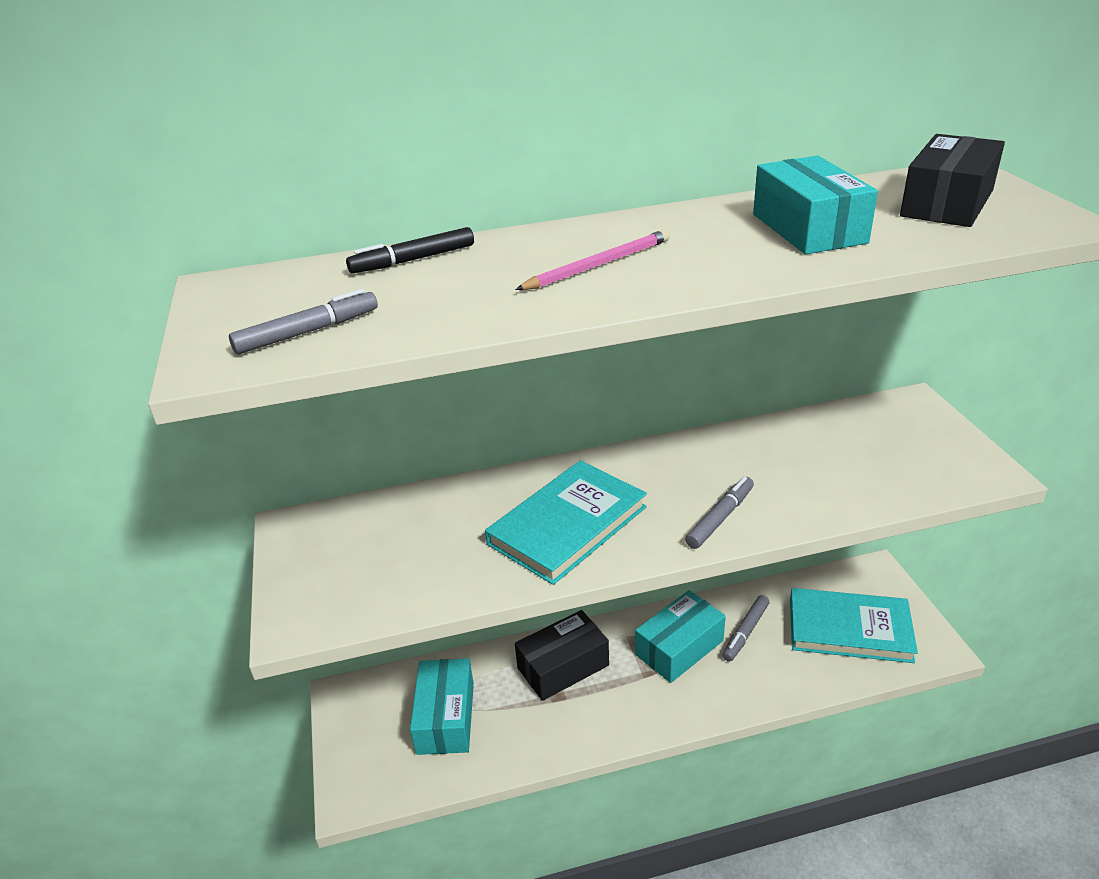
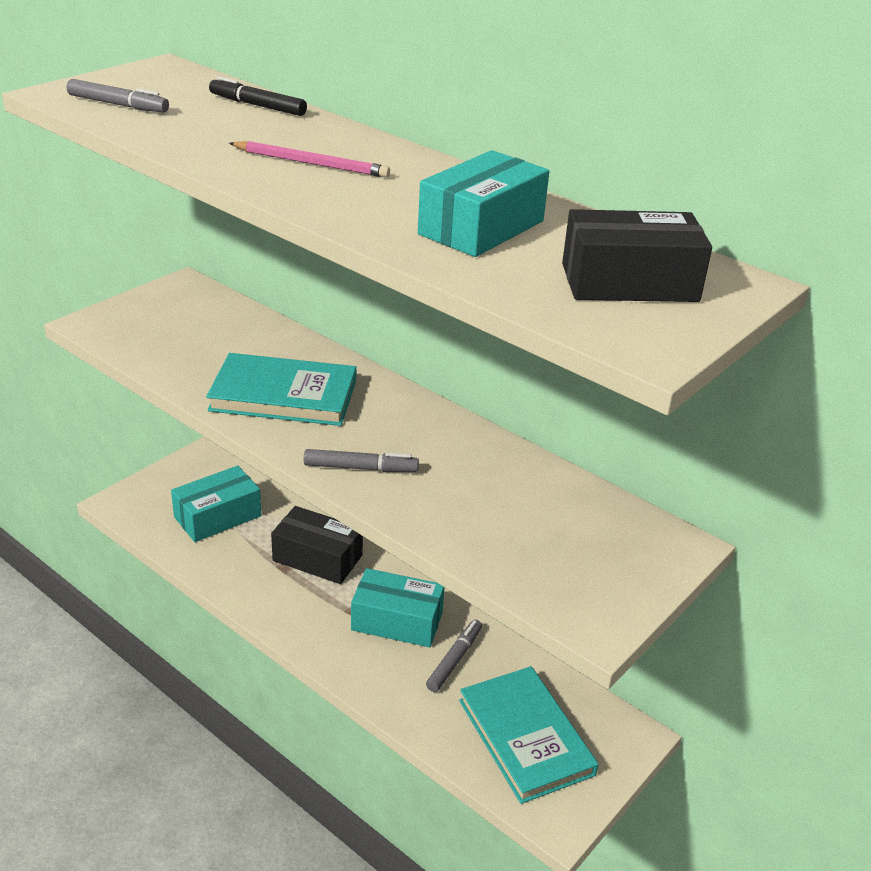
camera: 50 degrees right, 0 degrees up
grey marker [722,595,769,662] -> grey marker turned 120 degrees clockwise [426,620,482,692]

